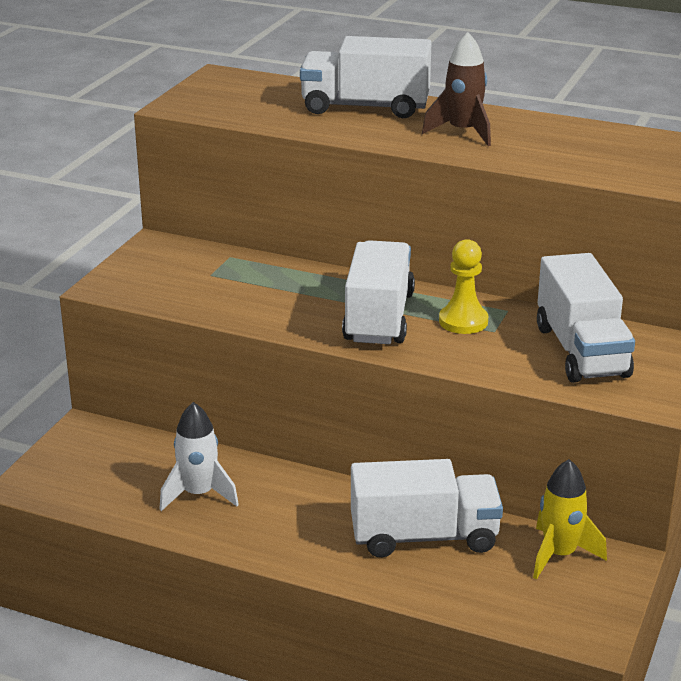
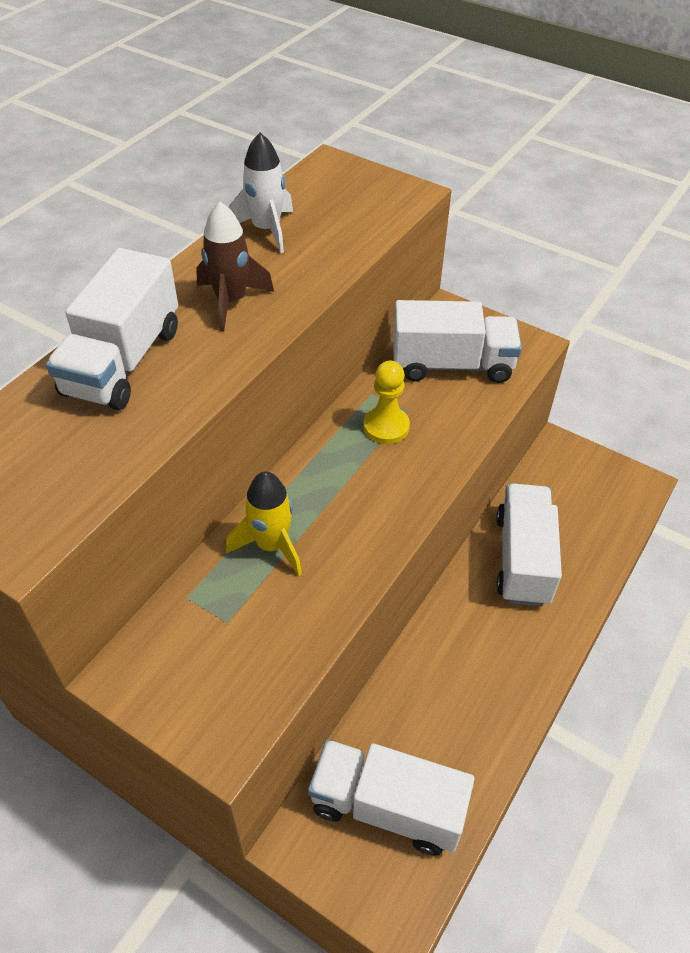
camera: 80 degrees left, 20 degrees up
white rocket [160,402,239,511] -> white rocket moved to [228,133,293,253]
white truck [342,240,415,344] -> white truck moved to [308,739,475,855]
yellow rocket [533,459,607,580] -> yellow rocket moved to [226,471,302,576]

